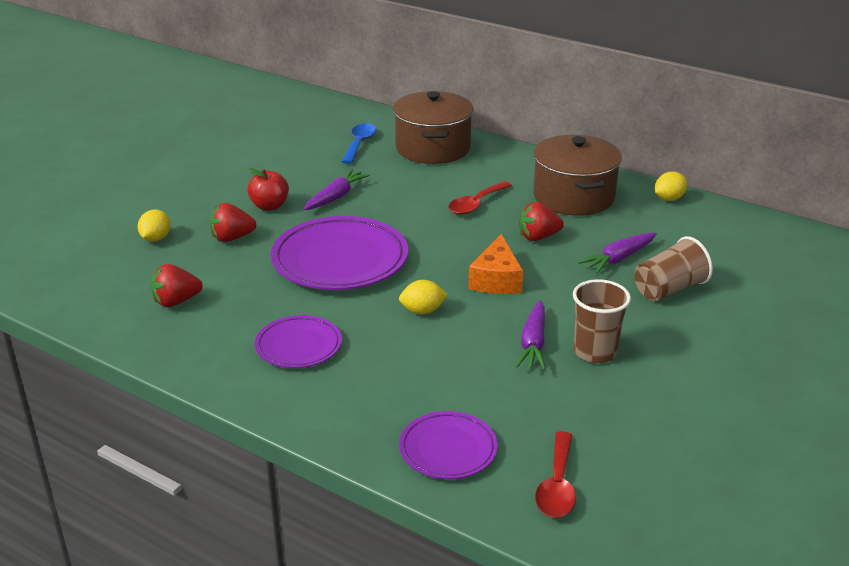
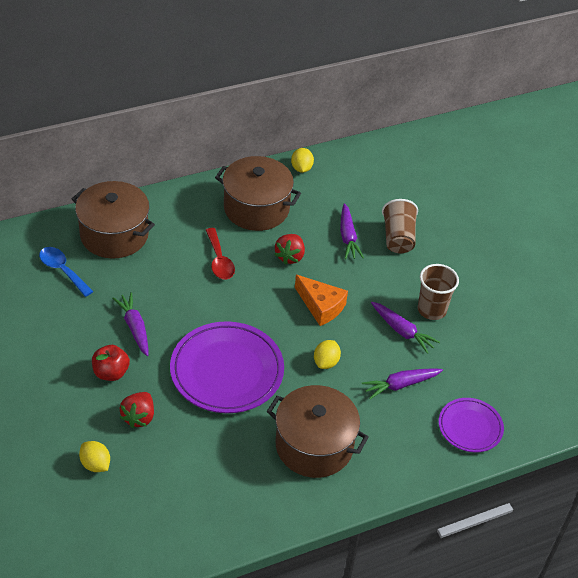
camera: 60 degrees left, 15 degrees up
red strawberry [151,264,203,307] -> none
purple plate [255,315,342,368] -> brown pot [267,385,369,478]
red spoon [535,431,576,518] -> none
none -> purple carrot [362,368,443,399]

